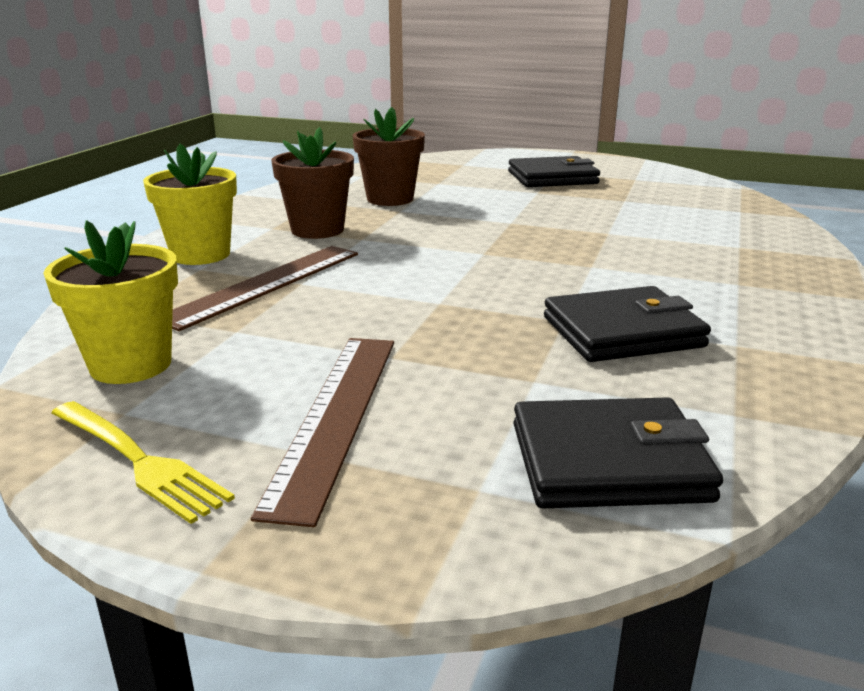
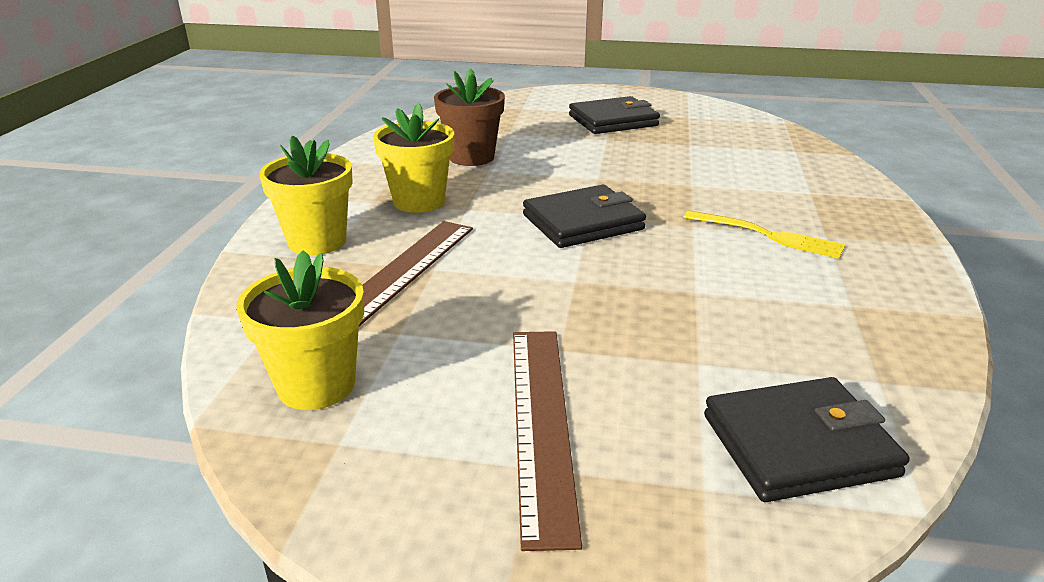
camera: 10 degrees left, 5 degrees up
yellow fork [52,401,235,524] -> yellow fork moved to [683,210,845,259]
brown flower pot [271,127,354,239] -> yellow flower pot [373,103,454,213]
black wallet [544,286,711,362] -> black wallet moved to [523,185,646,248]

